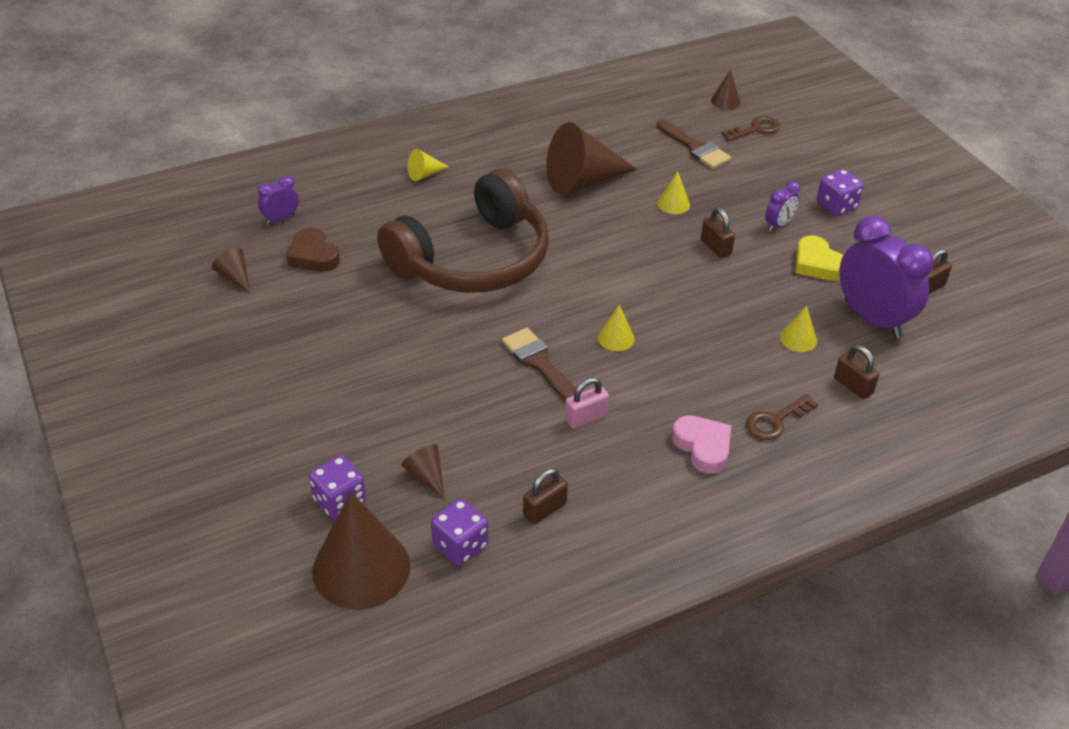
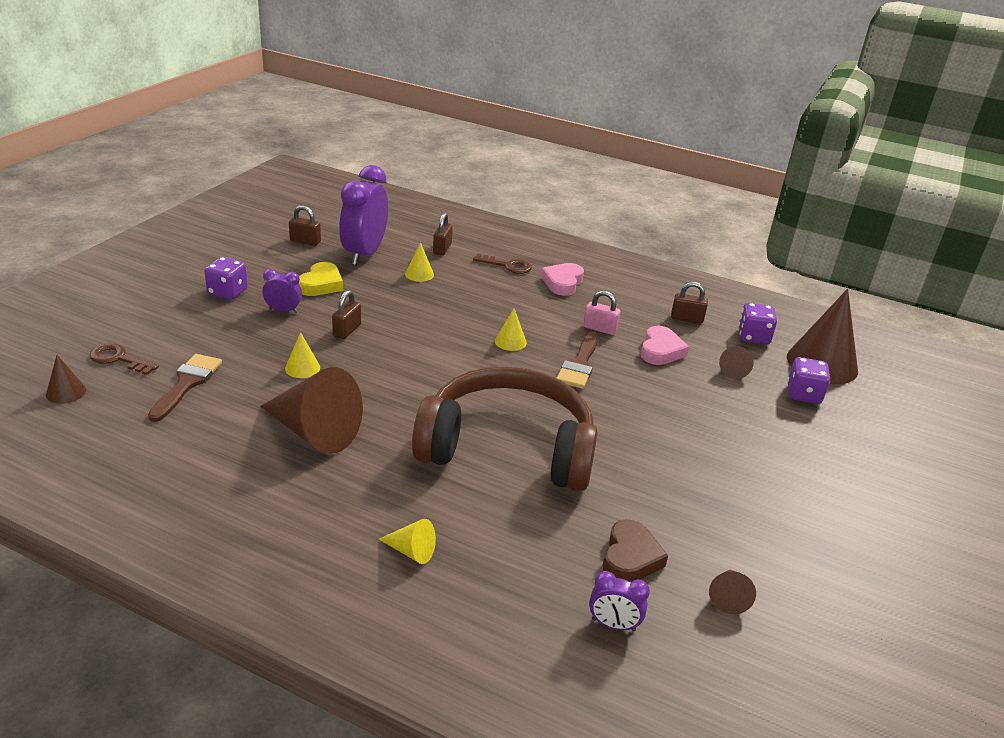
camera: 130 degrees left, 10 degrees down
none -> pink heart [641,326,689,365]

